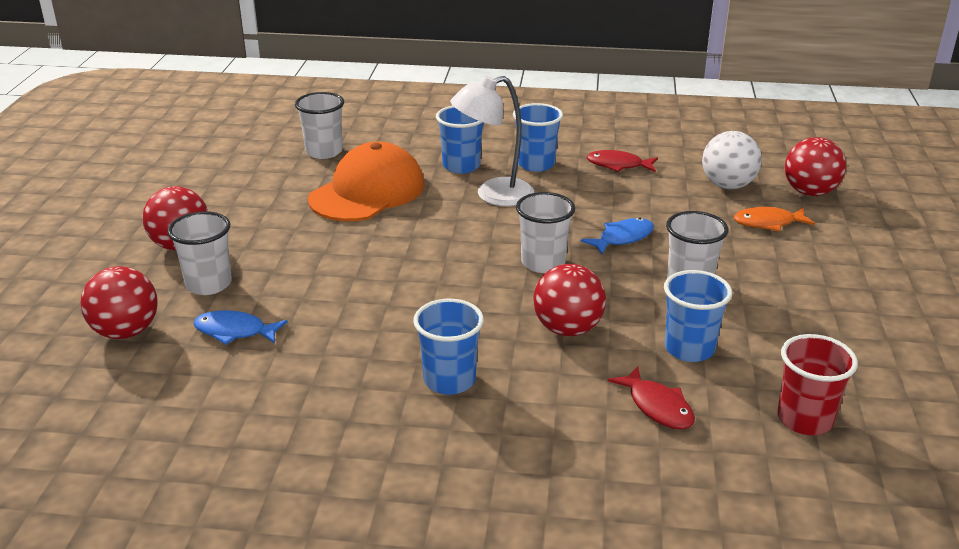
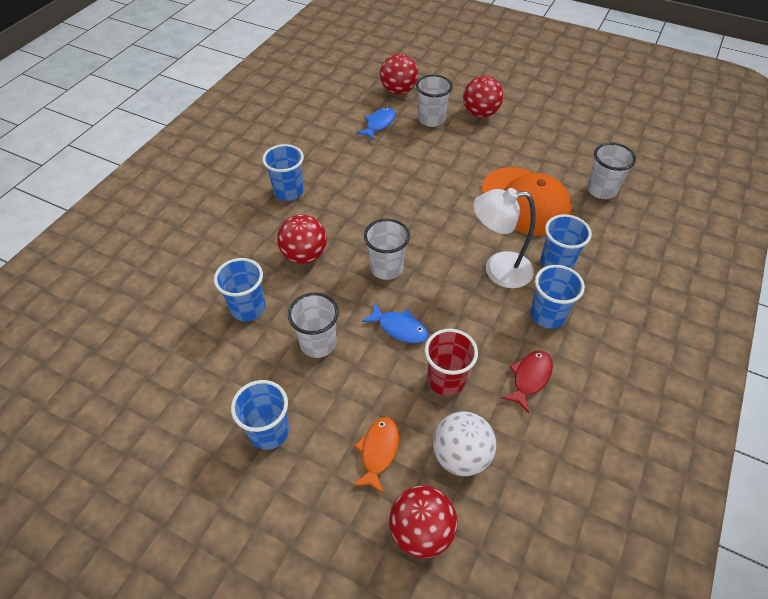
camera: 110 degrees right, 20 degrees up
white lamp [450,76,534,206] -> white lamp turned 90 degrees counterclockwise [473,188,536,288]
blue fish [581,218,654,255] -> blue fish turned 45 degrees counterclockwise [361,303,429,343]
red fish [608,366,695,430] -> none
red cup [777,334,858,435] -> red cup moved to [425,329,478,396]
none -> blue cup [231,380,289,450]

